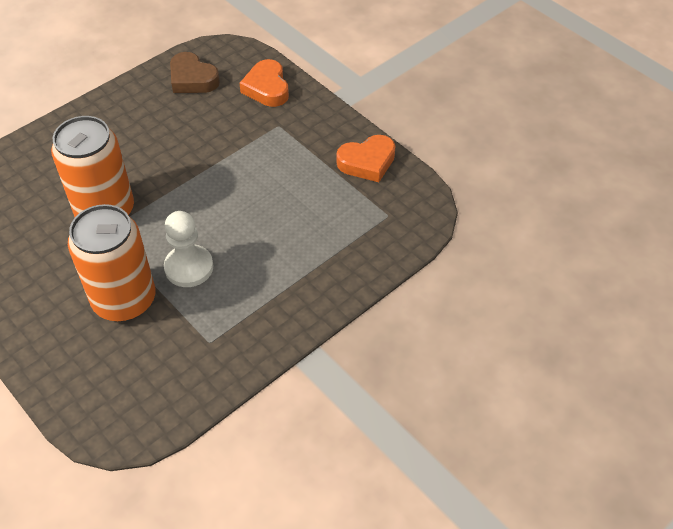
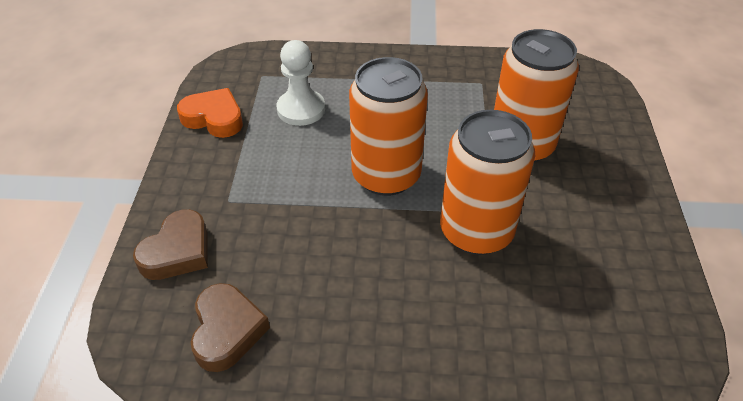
camera: 135 degrees left, 5 degrees down
white pawn [164,211,213,287] -> white pawn moved to [276,40,325,126]
orange heart [239,59,289,107] -> brown heart [133,209,208,280]
none -> orange can [349,57,428,196]

